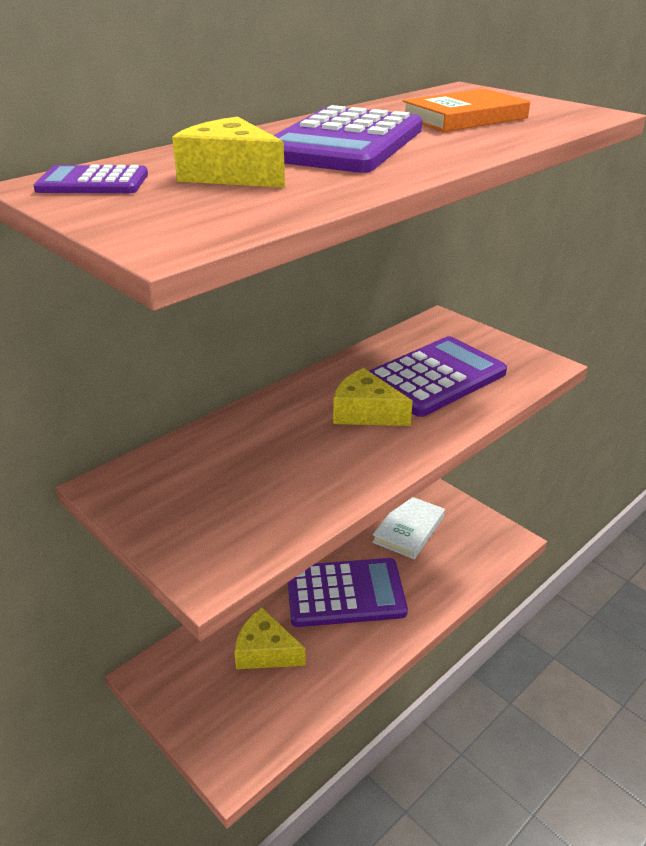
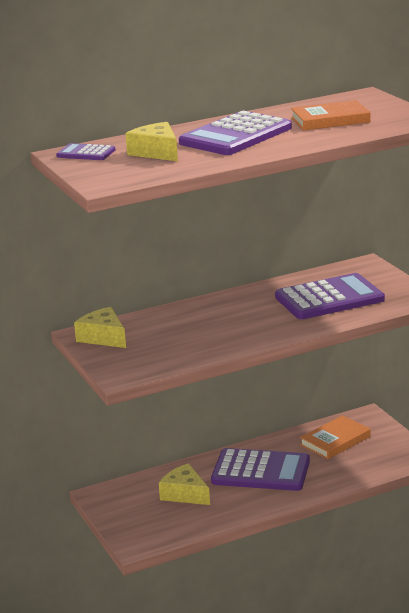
camera: 20 degrees right, 10 degrees down
yellow cheese [333,368,413,426] -> yellow cheese moved to [74,307,126,348]
white book [372,497,445,559] -> orange book [300,415,371,459]

